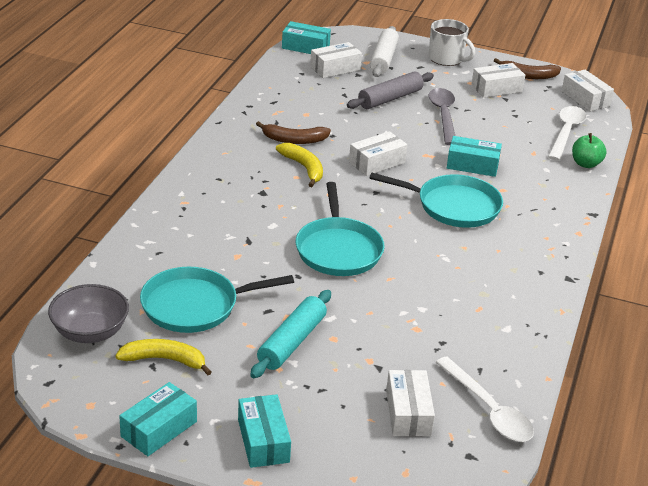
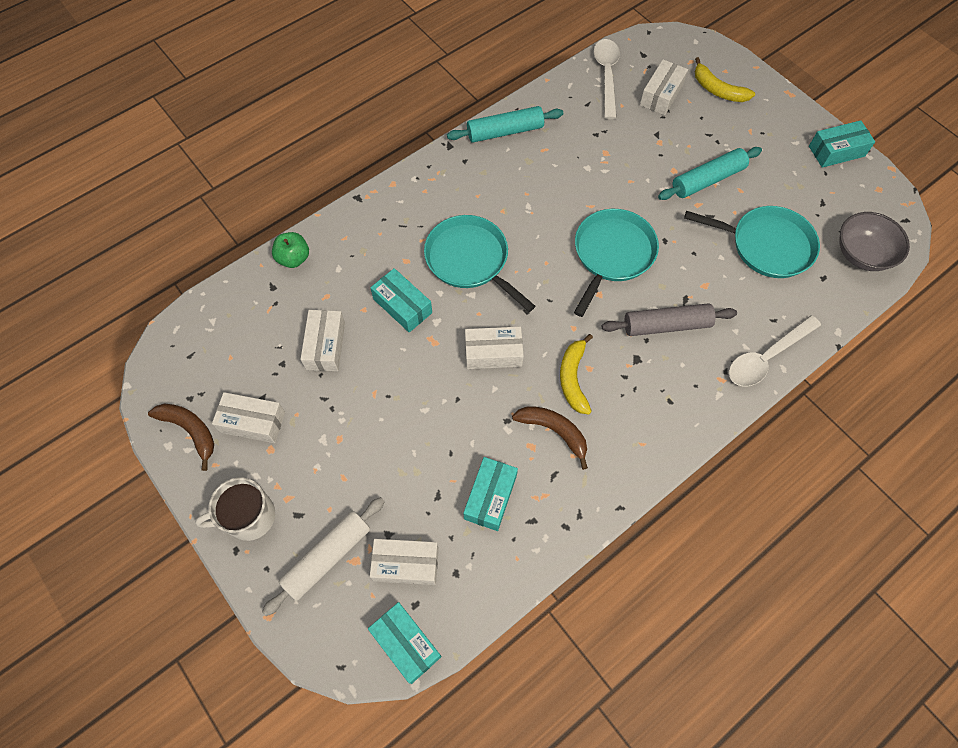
camera: 145 degrees left, 30 degrees up
yellow banana [115,339,212,375] -> yellow banana moved to [695,57,755,102]
turquoise box [238,394,291,468] -> turquoise box moved to [463,457,518,531]
grey rolling pin [347,71,434,109] -> grey rolling pin moved to [602,303,737,336]
white mug [429,19,475,66] -> white mug turned 90 degrees counterclockwise [195,477,275,541]
grey spoon [429,88,455,145] -> none
white spoon [548,106,586,161] -> white spoon moved to [729,315,821,386]
white box [562,70,614,112] -> white box moved to [300,310,345,371]
none -> turquoise rolling pin [447,106,563,143]

